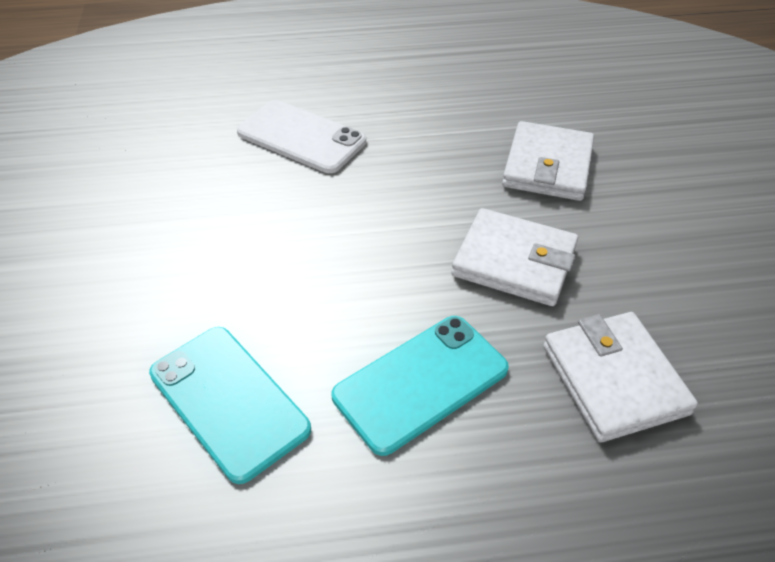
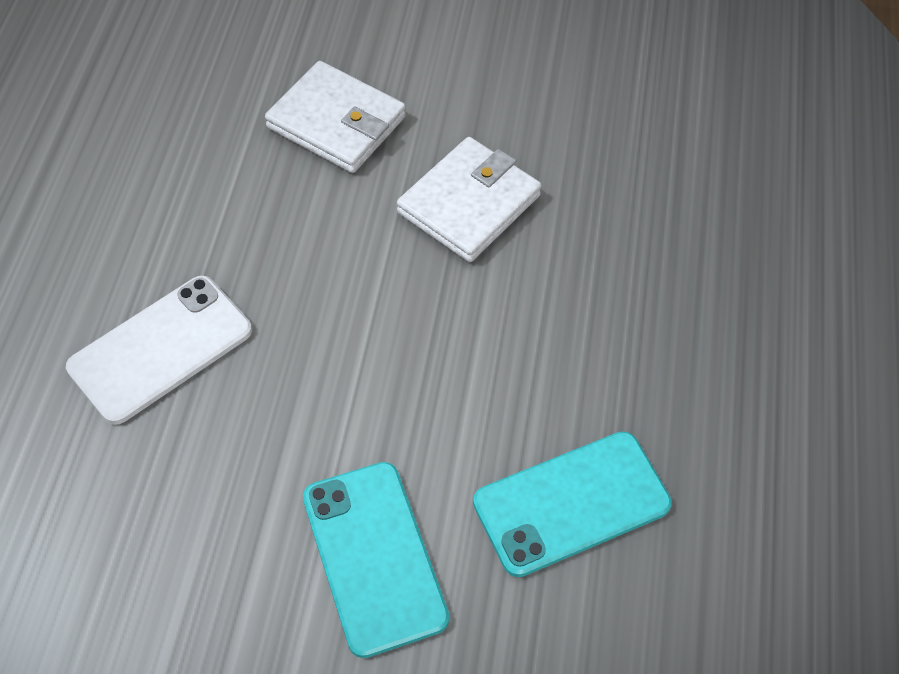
camera: 75 degrees left, 10 degrees up
turquoise phone [332,316,509,456] -> turquoise phone moved to [303,462,449,658]
white wallet [543,312,698,442] -> none

